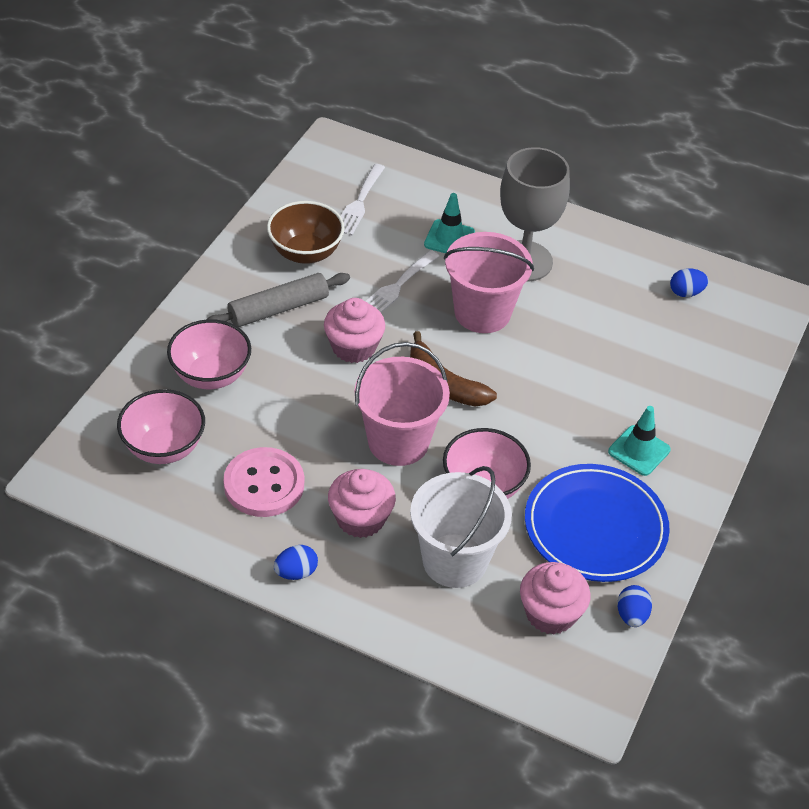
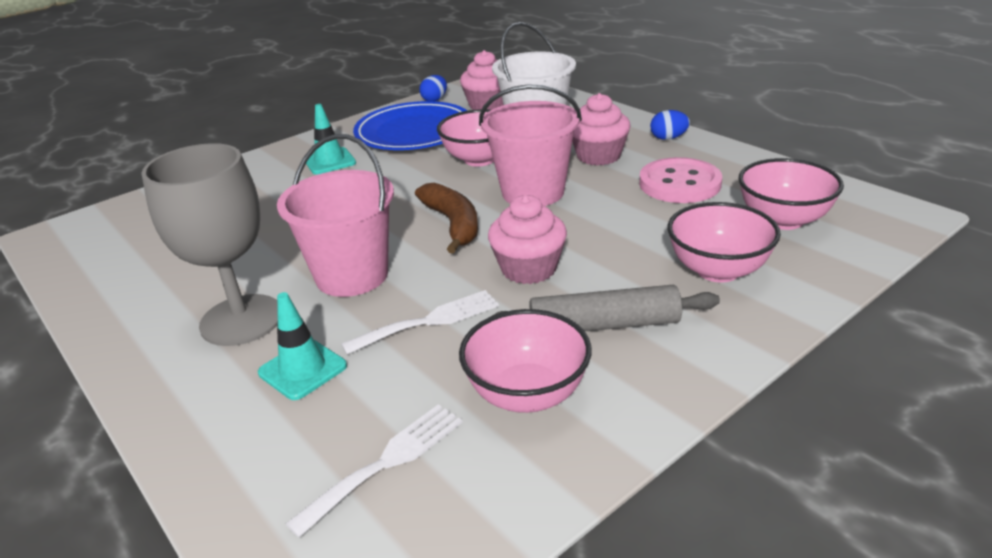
camera: 150 degrees left, 15 degrees down
brown bowl [267,201,345,264] -> pink bowl [459,309,592,413]
blue egg [670,268,709,297] -> none

